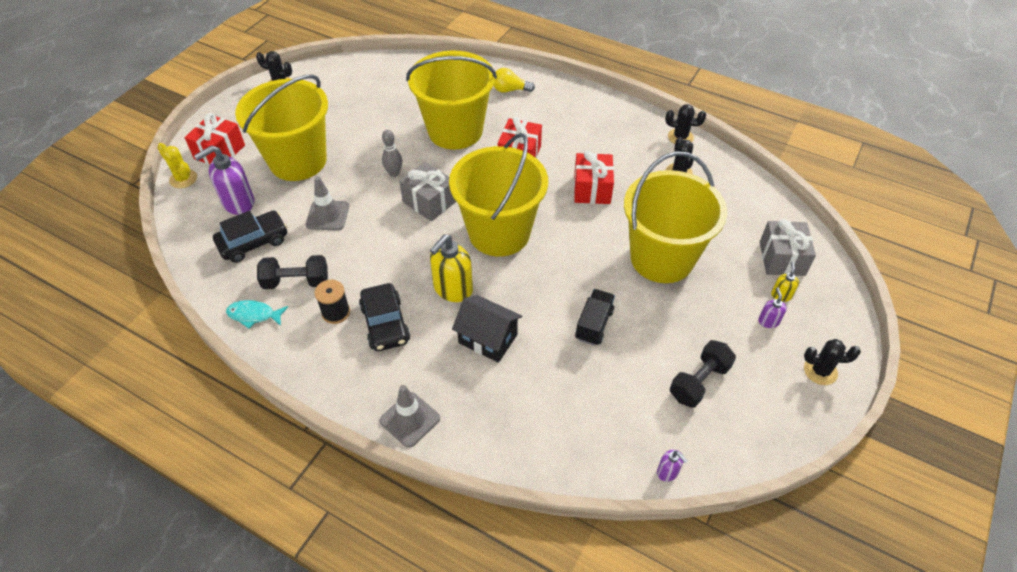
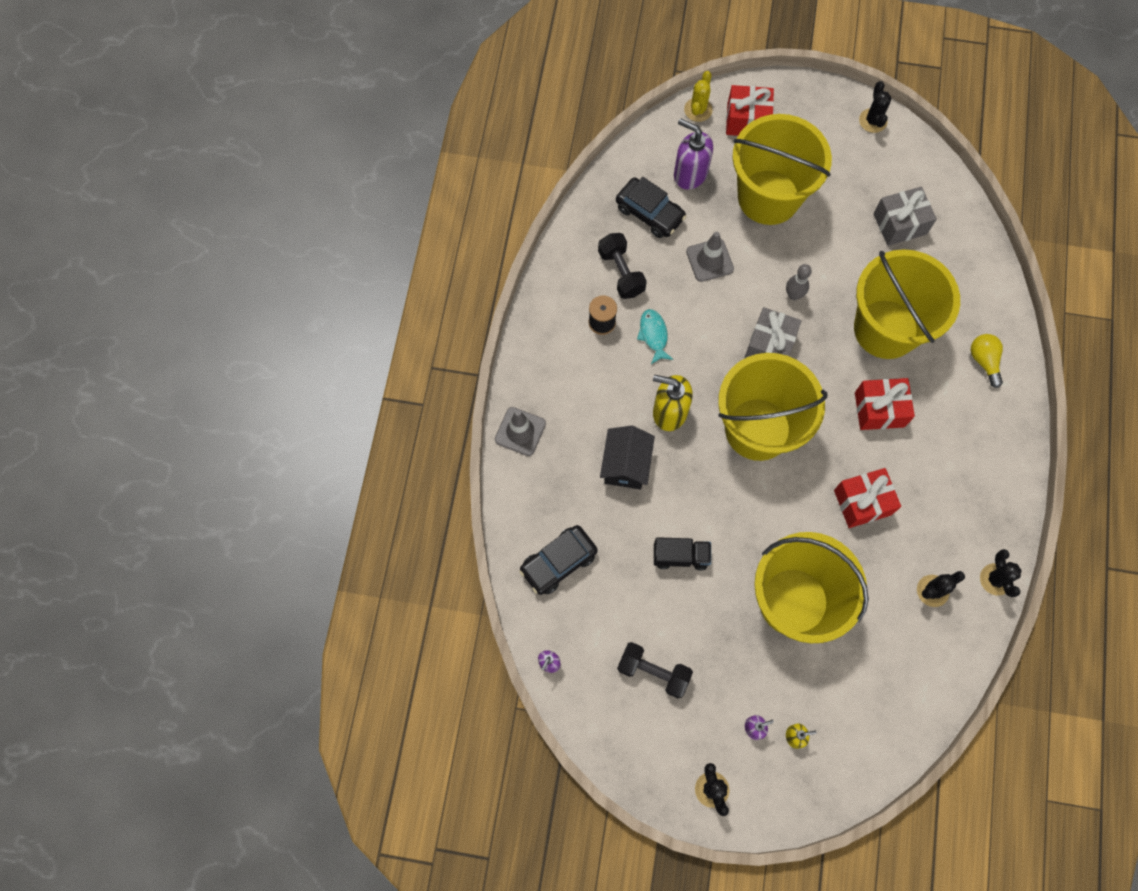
camera: 70 degrees right, 20 degrees up
turquoise fish [226,300,288,329] -> turquoise fish moved to [637,309,673,364]
black car [359,283,410,351] -> black car moved to [519,525,598,595]
grey gift [760,219,816,276] -> grey gift moved to [873,187,937,246]

